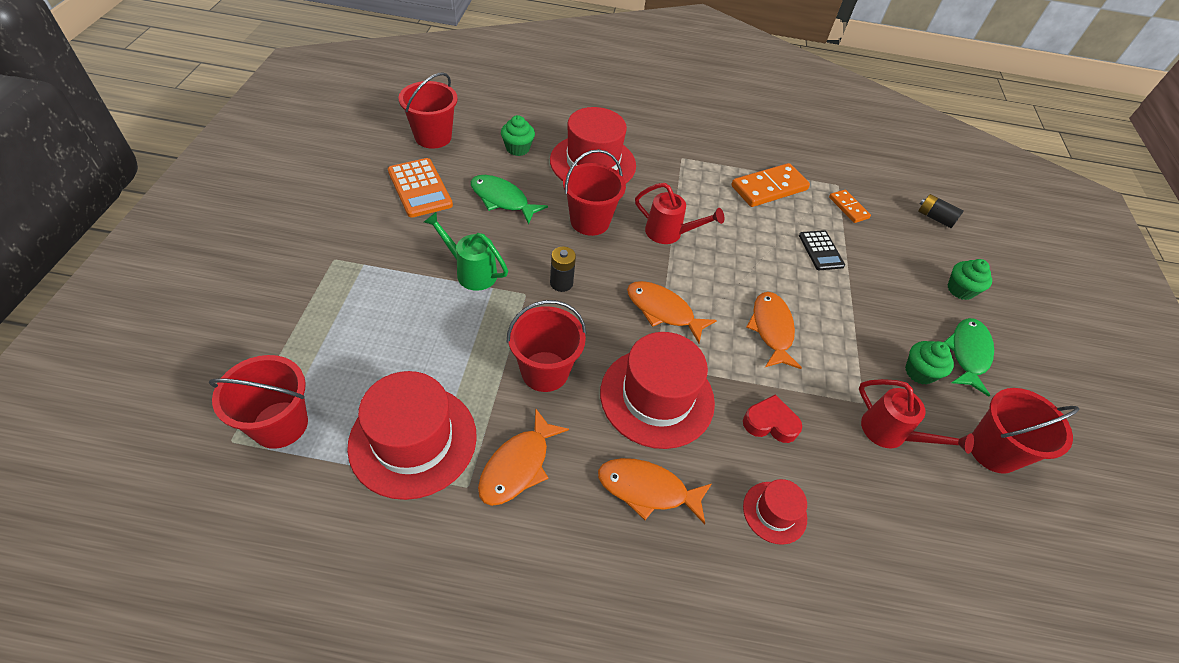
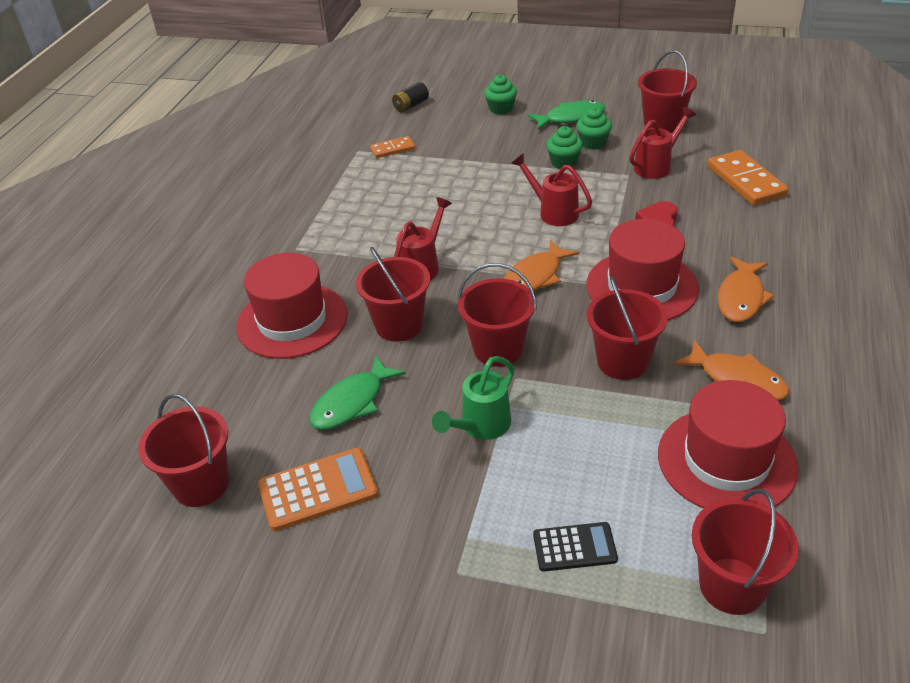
camera: 75 degrees left, 10 degrees down
green cupcake [501,115,535,156] -> green cupcake moved to [546,126,583,169]
black battery [550,247,576,292] -> red bucket [458,263,537,367]
orange domino [731,163,810,207] -> orange domino moved to [707,150,788,205]
red hat [743,479,807,545] -> none
orange fish [746,292,802,369] -> red watering can [511,153,592,226]
black calculator [799,230,845,270] -> black calculator moved to [533,522,618,571]
green fish [944,318,994,397] -> green fish turned 135 degrees clockwise [528,100,606,130]

